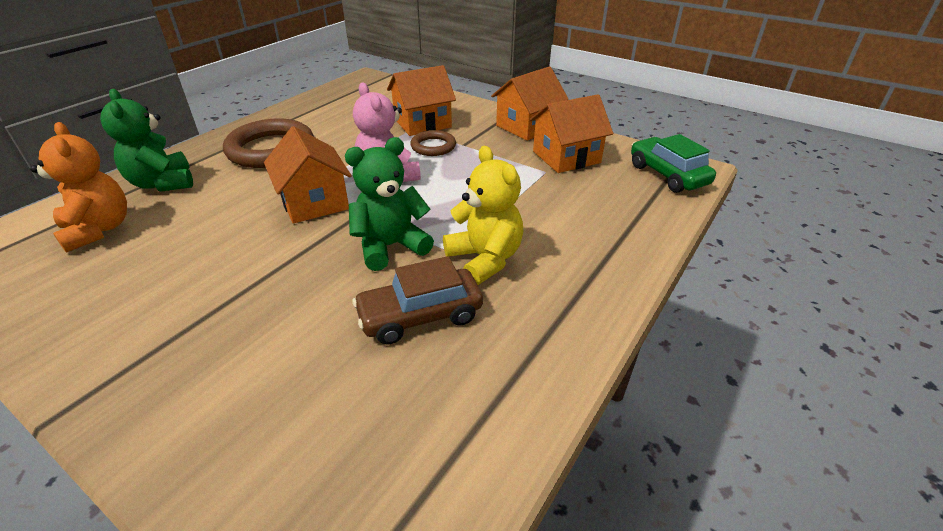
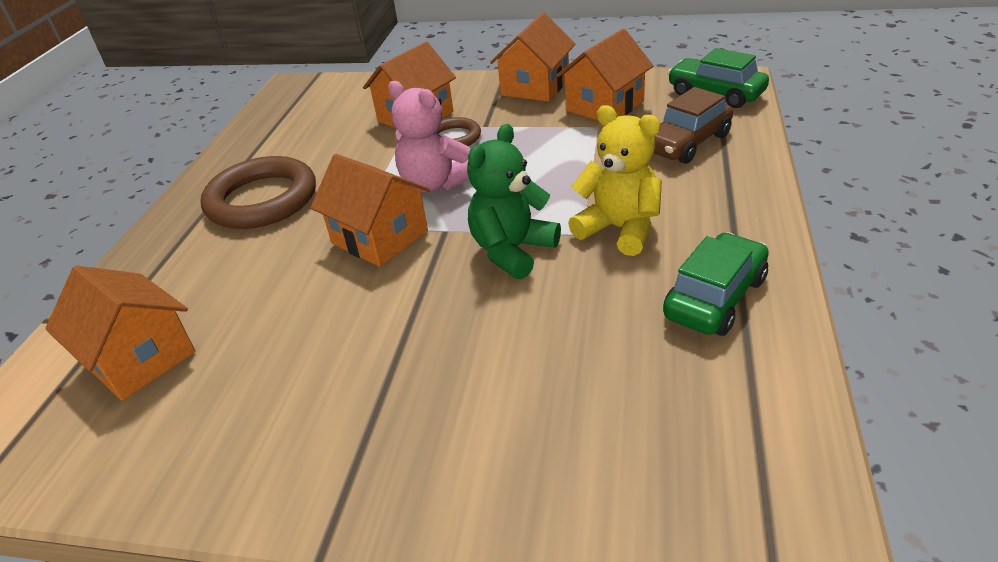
camera: 20 degrees left, 0 degrees up
orange teddy bear [30,122,127,253] -> orange house [45,265,196,401]
green teddy bear [100,89,193,192] -> none
brown car [352,256,483,345] -> brown car moved to [654,87,733,164]
none -> green car [663,232,769,336]

